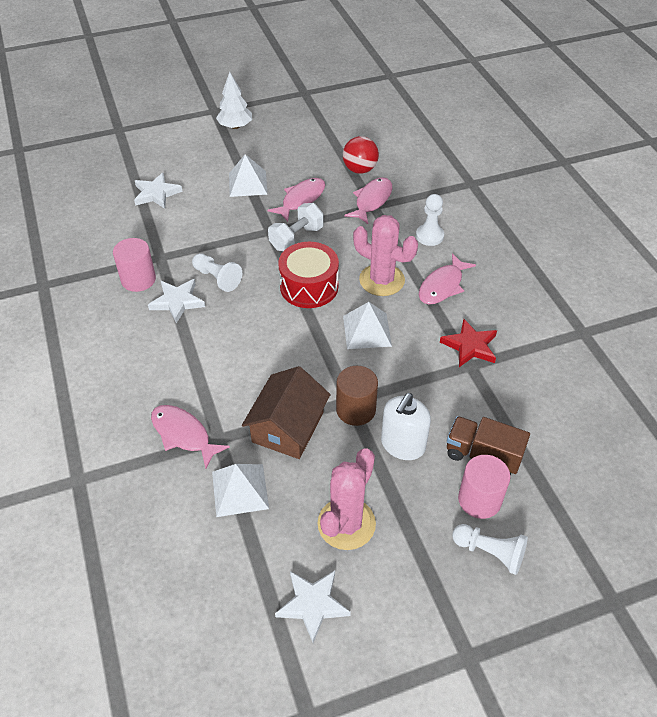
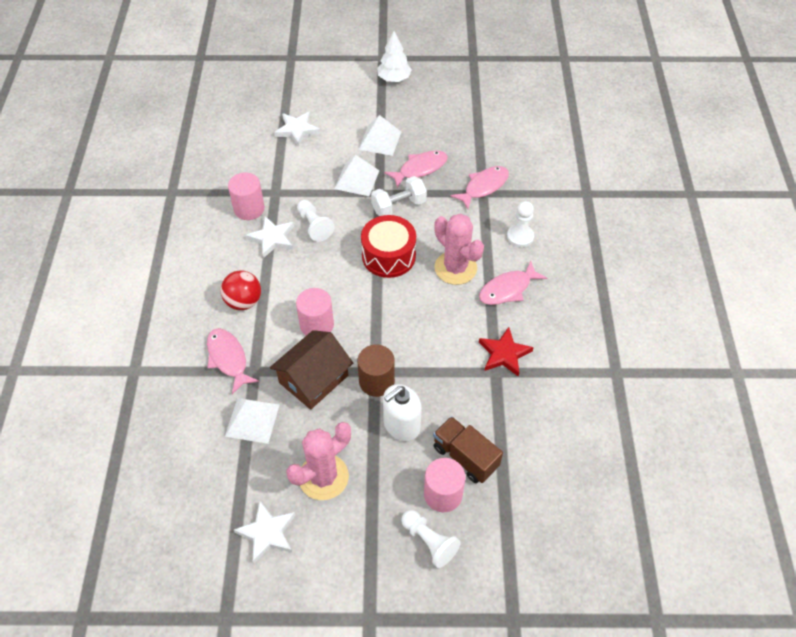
camera: 20 degrees right, 5 degrees up
red ball [343,136,379,174] -> red ball moved to [221,270,261,310]
white pyramid [343,302,392,349] -> white pyramid moved to [334,155,379,196]
none -> pink cylinder [296,288,334,336]

